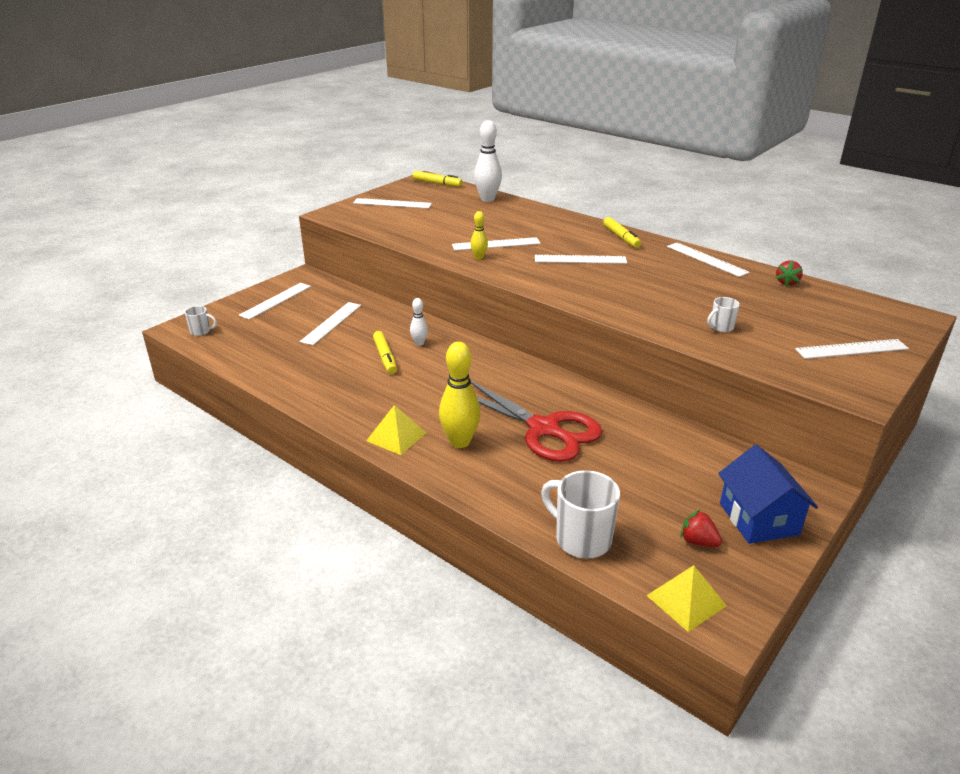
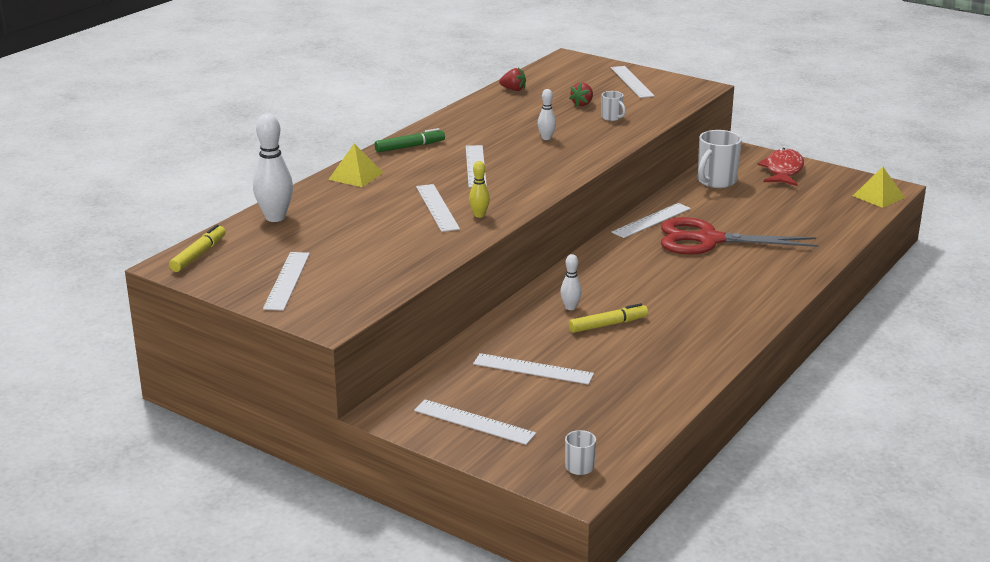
camera: 95 degrees left, 5 degrees down
yellow pyramid [366,405,426,455] -> yellow pyramid moved to [328,143,383,187]
yellow bowling pin [439,342,480,448] -> none
red scissors [471,381,602,462] -> red scissors turned 120 degrees counterclockwise [661,217,819,255]
white mug [541,470,620,558] -> white mug moved to [698,130,742,188]
yellow marker [603,217,641,248] -> green marker [375,128,445,153]
white ruler [667,243,750,277] -> white ruler moved to [611,203,691,238]
red strawberry [680,510,722,547] -> red strawberry moved to [569,83,593,107]
blue house [718,445,818,544] -> red fish [757,148,804,186]
none -> white bowling pin [538,89,556,140]

